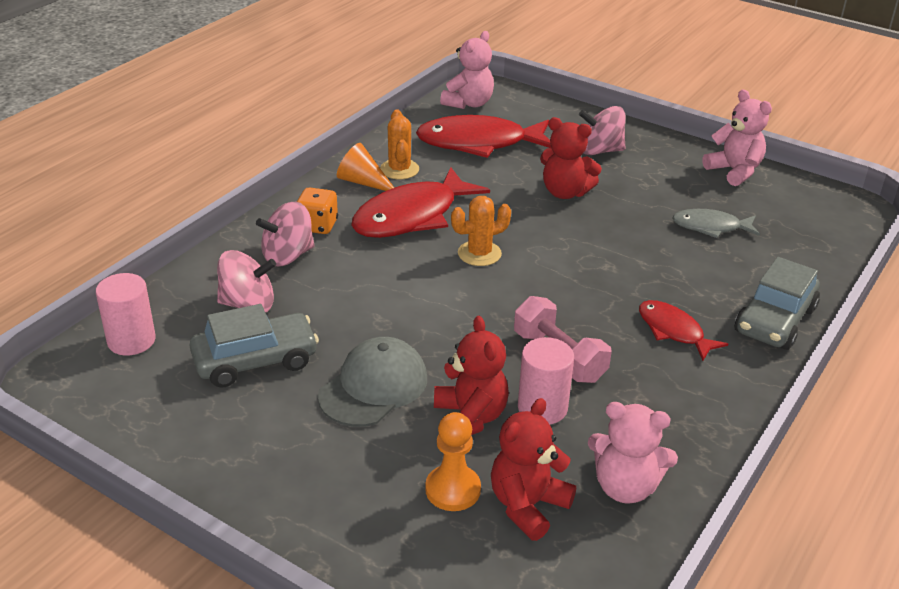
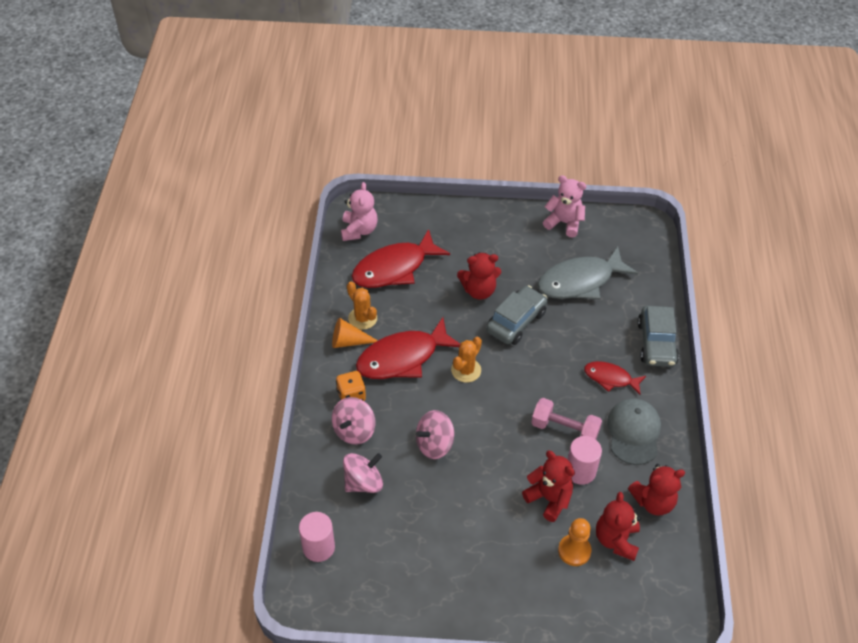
camera: 30 degrees left, 15 degrees up
grey car [190,304,319,387] -> grey car moved to [486,285,548,345]
grey cap [318,337,427,427] -> grey cap moved to [607,399,661,465]
red fish [351,167,490,238] -> red fish turned 45 degrees clockwise [356,317,460,379]
pink spinning top [579,106,626,155] -> pink spinning top moved to [416,410,454,459]
pink teddy bear [588,402,678,504] -> red teddy bear [628,464,685,516]
grey fish [672,209,760,238] -> grey fish [537,246,638,299], size x1.80

